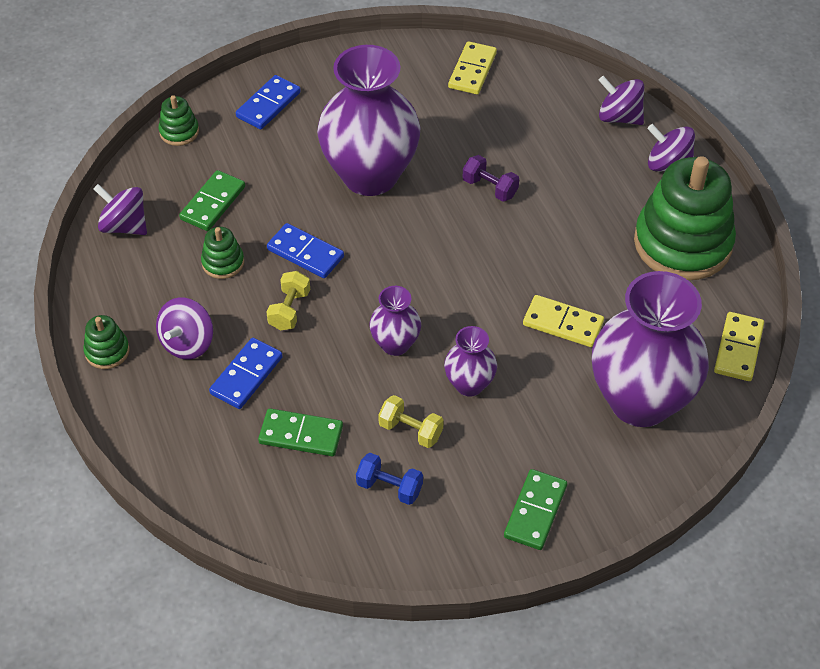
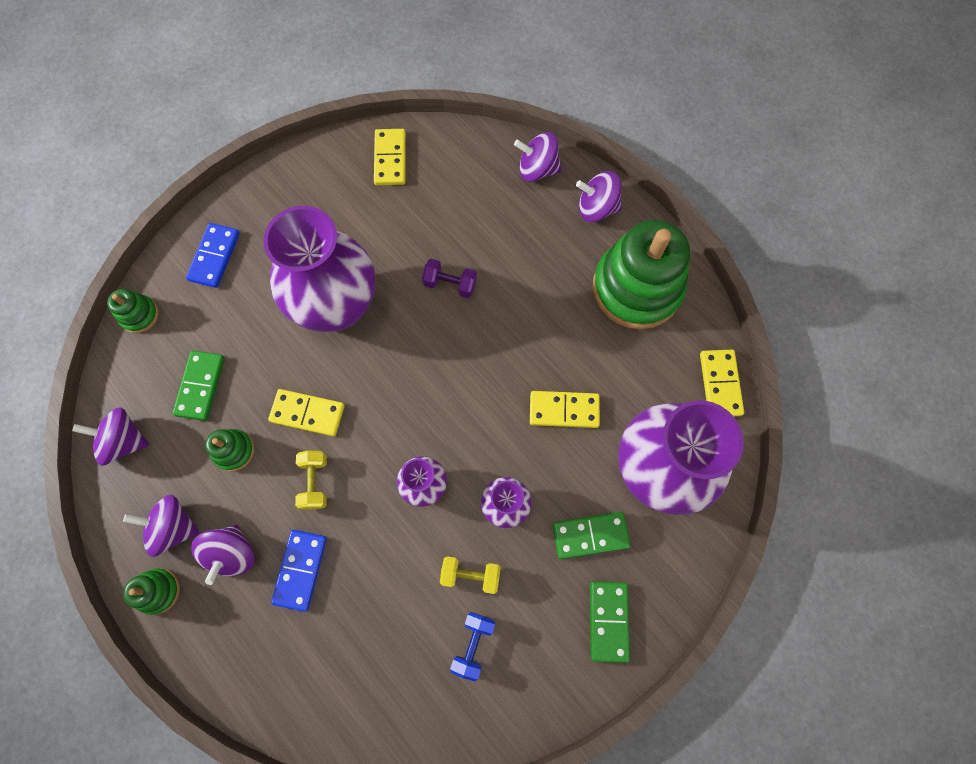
camera: 20 degrees left, 20 degrees up
green domino [258,408,343,456] -> green domino moved to [552,512,631,559]
blue domino [267,223,344,278] -> yellow domino [268,389,344,436]
blue dumbbell [356,453,423,505] -> blue dumbbell turned 75 degrees counterclockwise [450,612,495,681]
none -> purple spinning top [123,494,199,557]

